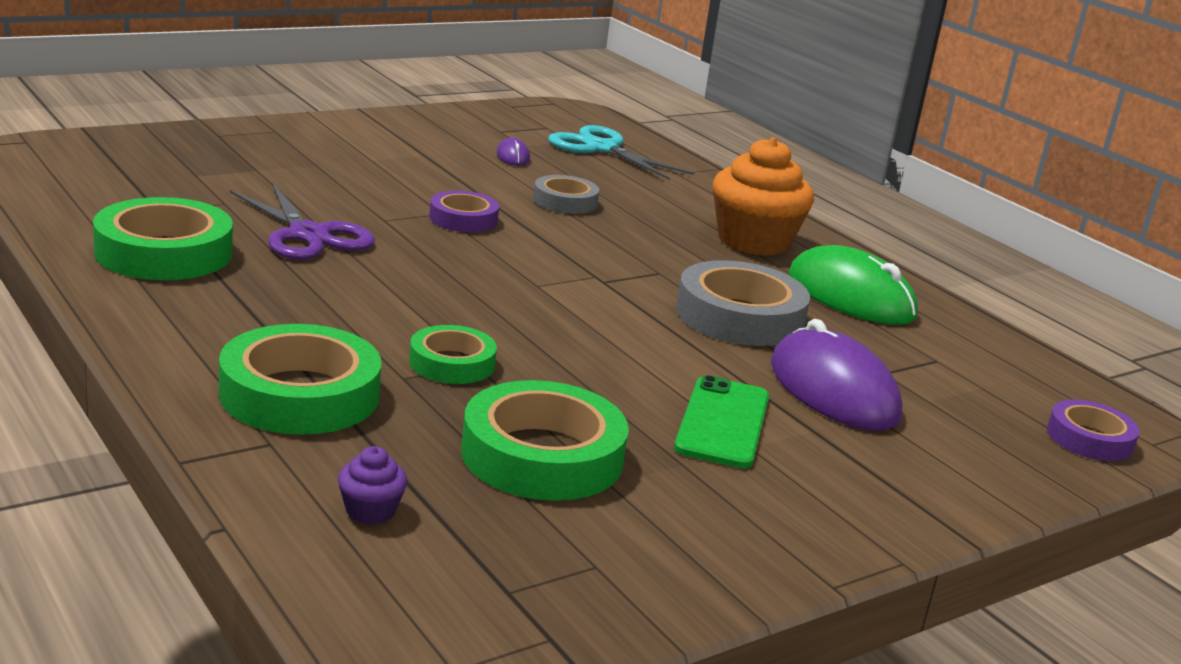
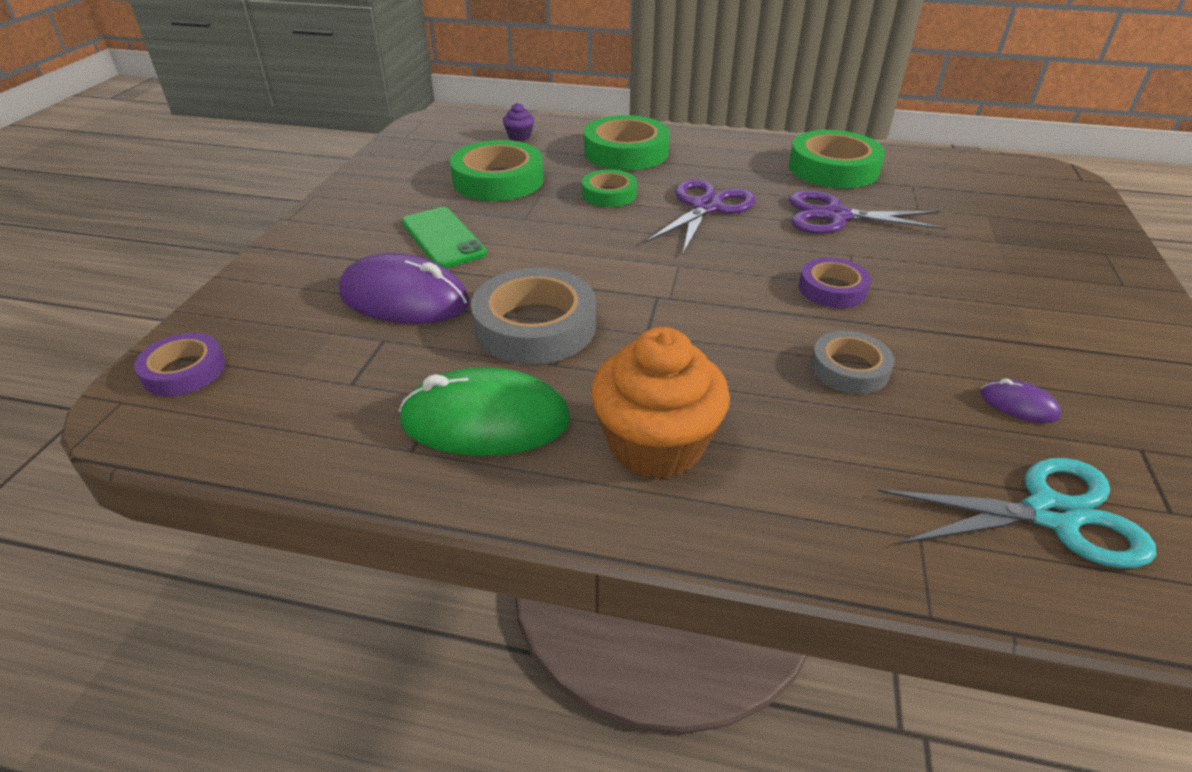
camera: 140 degrees right, 15 degrees up
none -> purple scissors [645,179,756,254]

